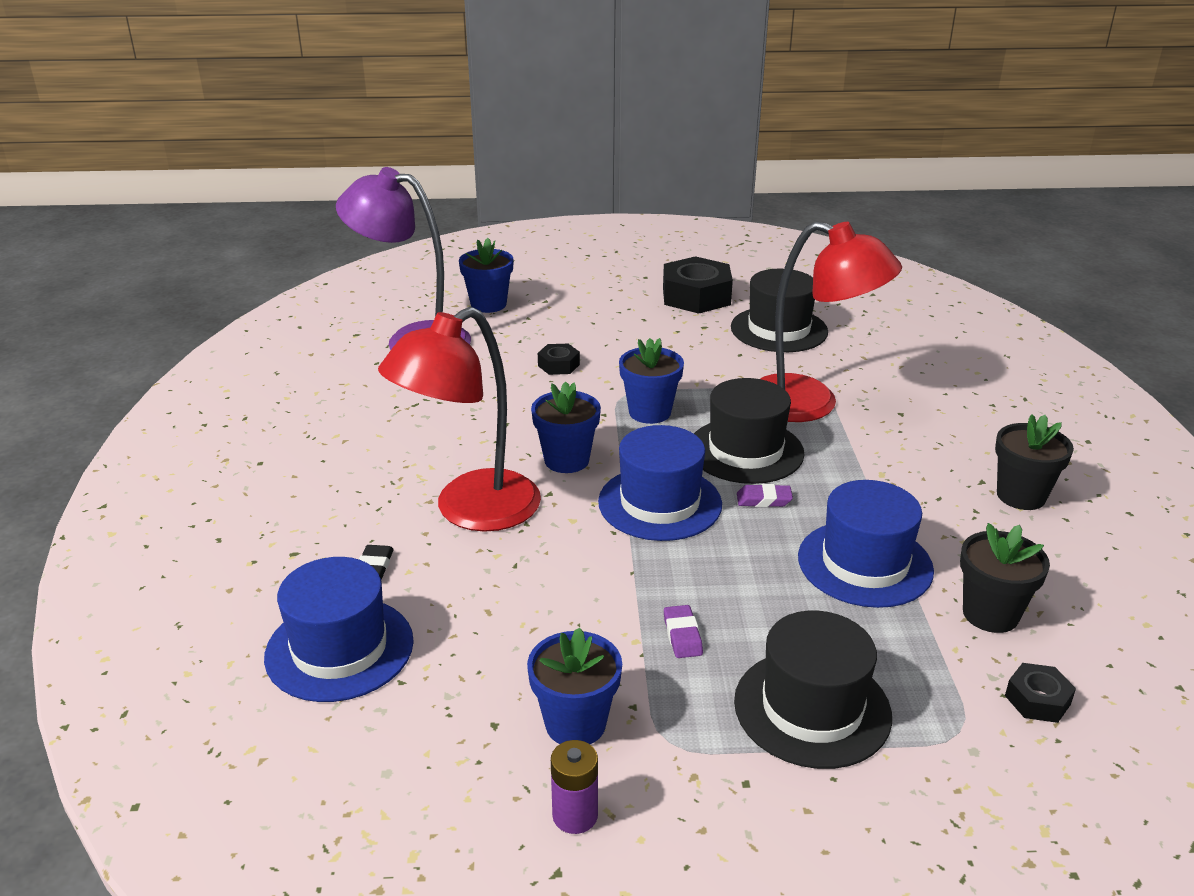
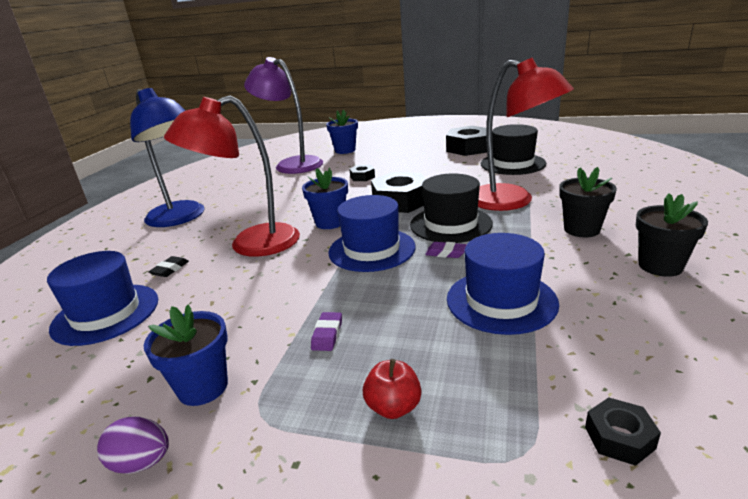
camera: 20 degrees right, 5 degrees down
purple battery [551,740,598,834] -> purple egg [97,416,169,474]
blue flower pot [619,338,684,424] -> black nut [371,172,426,213]
black hat [734,611,892,769] -> red apple [363,359,421,419]
black flower pot [960,523,1050,633] -> black flower pot moved to [559,167,617,237]
none -> blue lamp [130,88,205,227]

